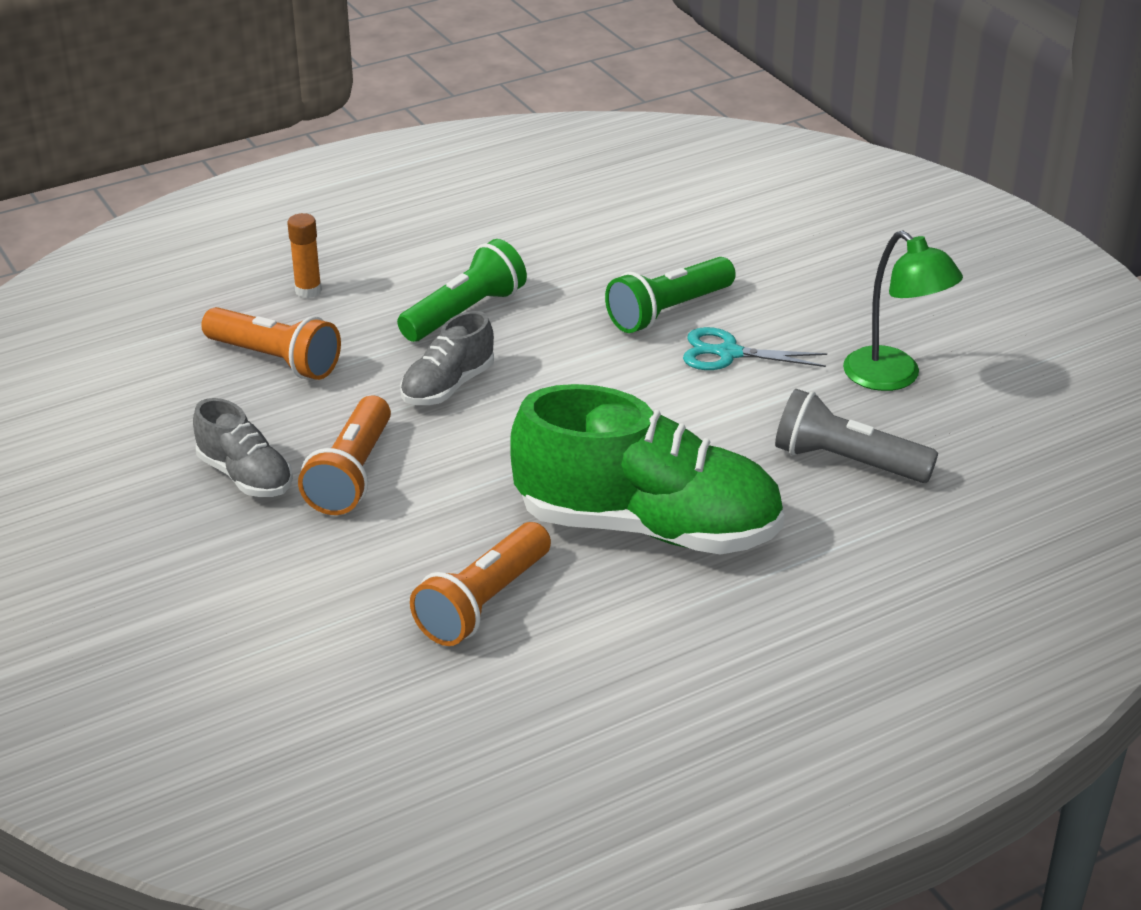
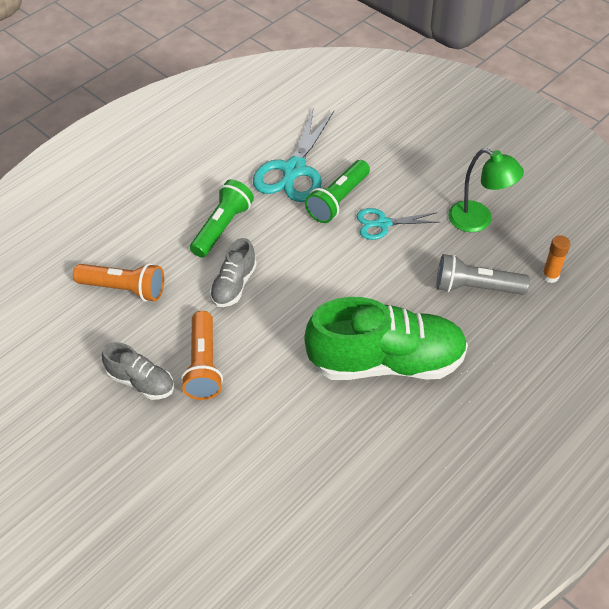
camera: 15 degrees left, 15 degrees up
orange glue stick [287,213,322,298] -> orange glue stick moved to [542,235,570,283]
orange flashlight [410,522,551,646] -> none
none -> turquoise scissors [253,109,334,202]

